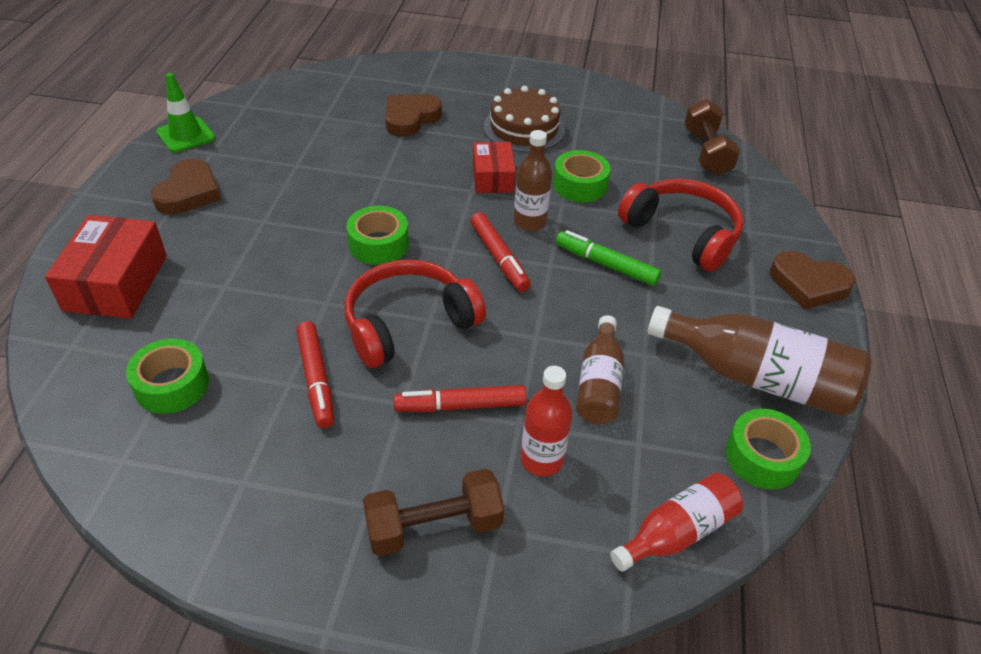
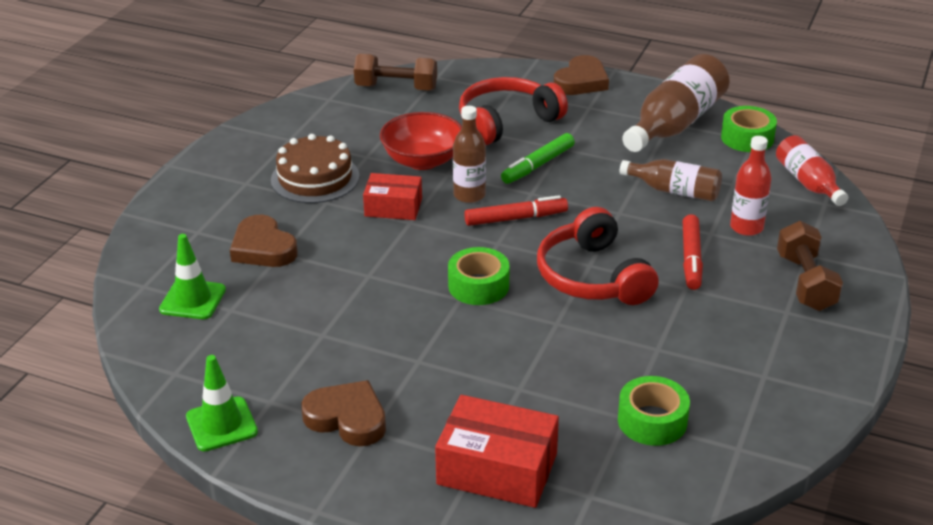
camera: 75 degrees left, 10 degrees down
red marker [296,321,334,428] -> none
green tape [553,150,611,202] -> red bowl [380,112,462,170]
none -> green traffic cone [159,234,226,319]

